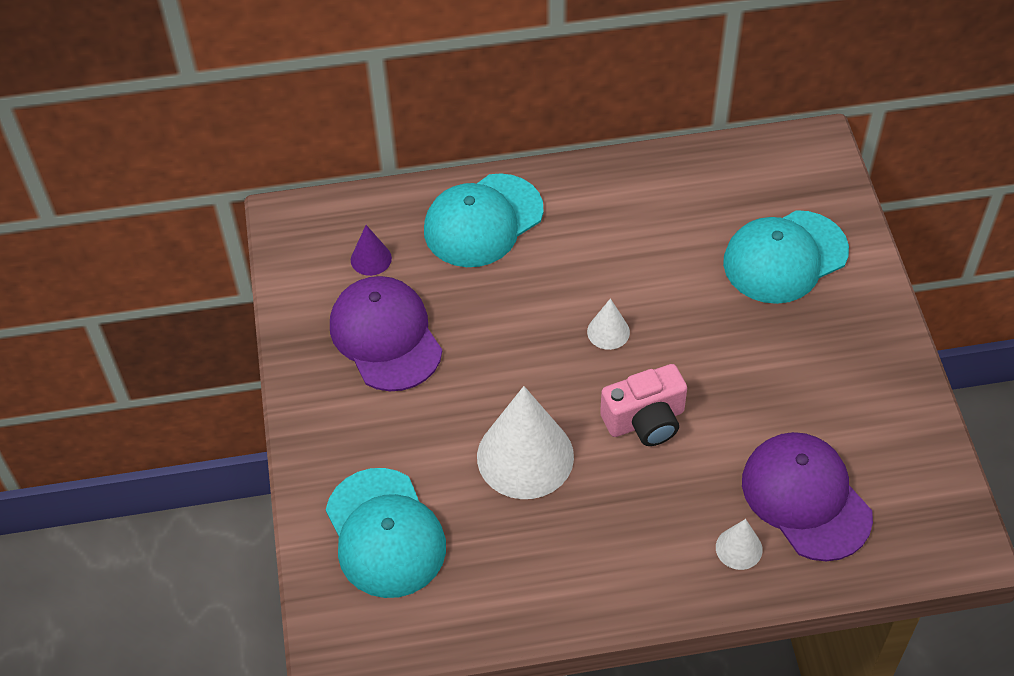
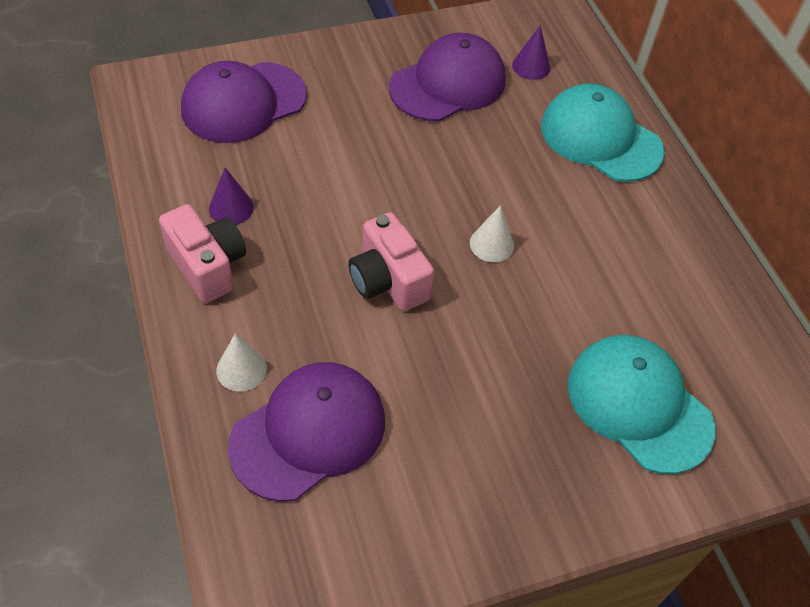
camera: 75 degrees right, 0 degrees up
turquoise cap [326,468,446,598] -> purple cap [181,61,307,143]
white cone [477,386,574,499] -> none
none -> pink camera [159,204,246,303]
none -> purple cone [209,168,254,225]

